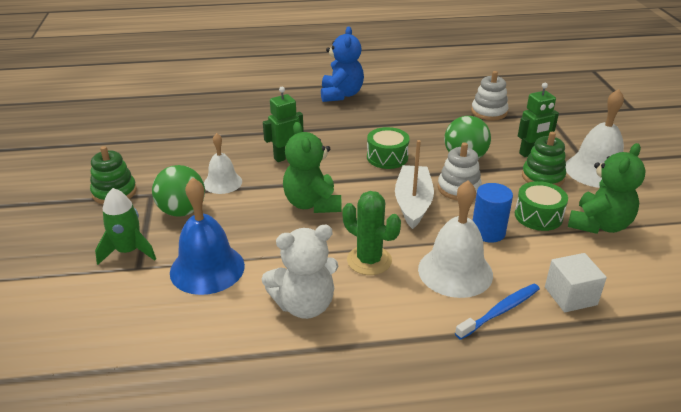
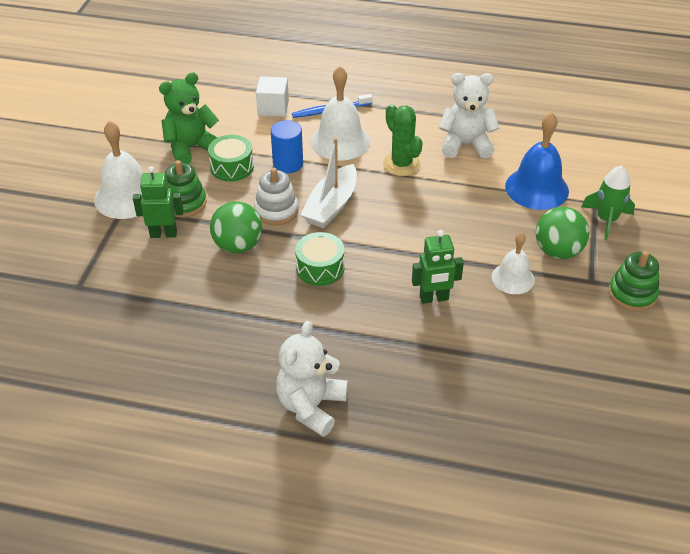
camera: 160 degrees left, 10 degrees up
green teddy bear [283,122,342,213] -> none
blue teddy bear [321,26,364,102] -> white teddy bear [276,321,348,437]
white stacking toy [471,71,508,121] -> none

